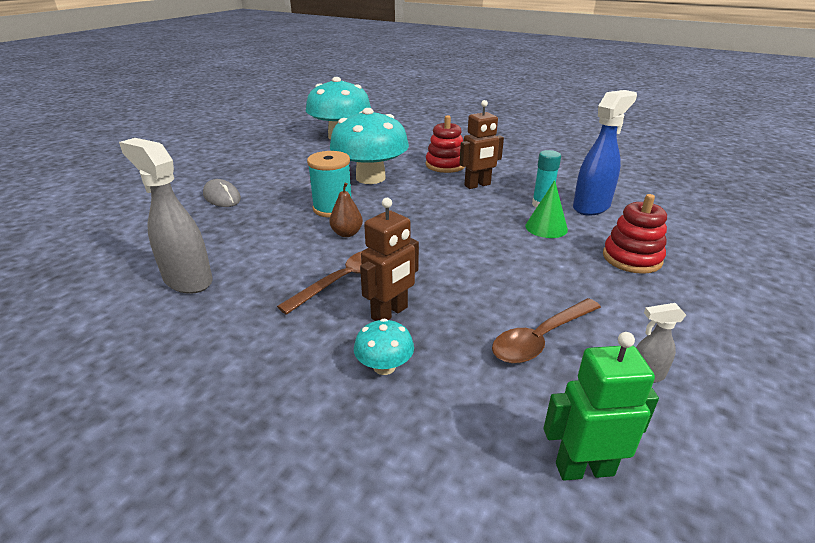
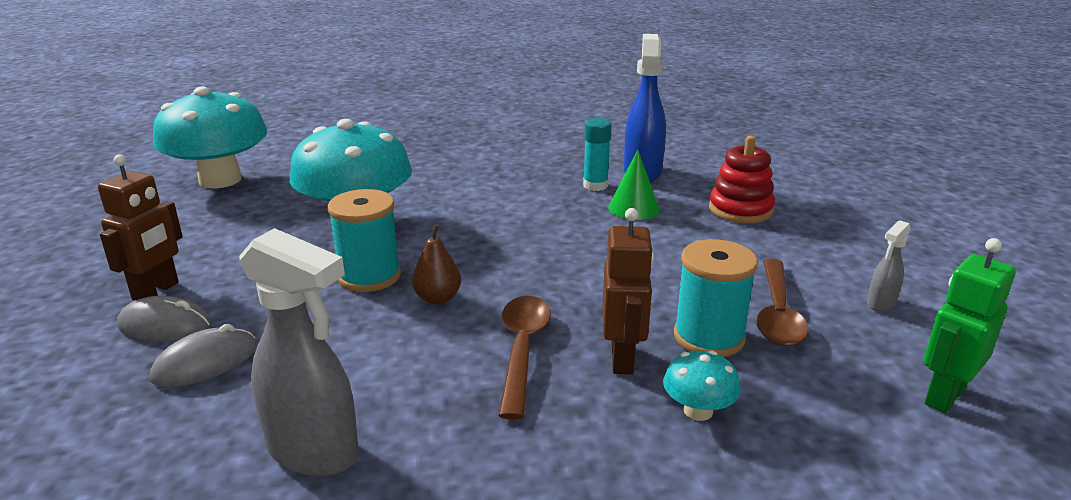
camera: 40 degrees left, 5 degrees down
grey spray bottle [119,138,212,294] -> grey spray bottle turned 150 degrees counterclockwise [239,228,359,477]
red stacking toy [426,115,465,173] -> none
brown robot [459,100,504,189] -> brown robot moved to [98,154,183,301]
none -> grey mouse [150,324,257,388]
none -> turquoise spool [674,239,758,357]

